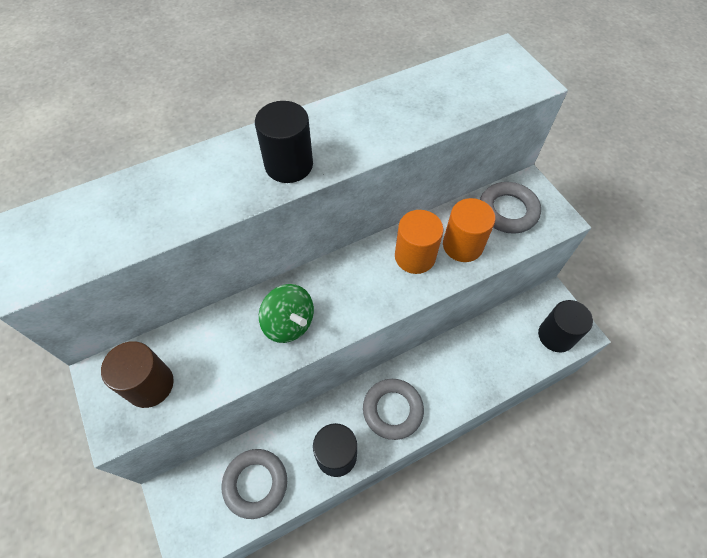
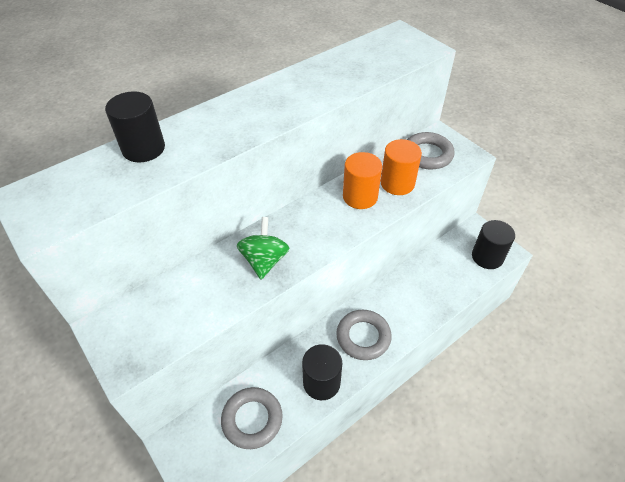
camera: 10 degrees left, 10 degrees down
brown cylinder [101,341,174,408] -> none
black cylinder [255,101,313,183] -> black cylinder moved to [105,91,165,162]
green spinning top [259,284,314,343] -> green spinning top turned 120 degrees counterclockwise [237,217,290,280]

